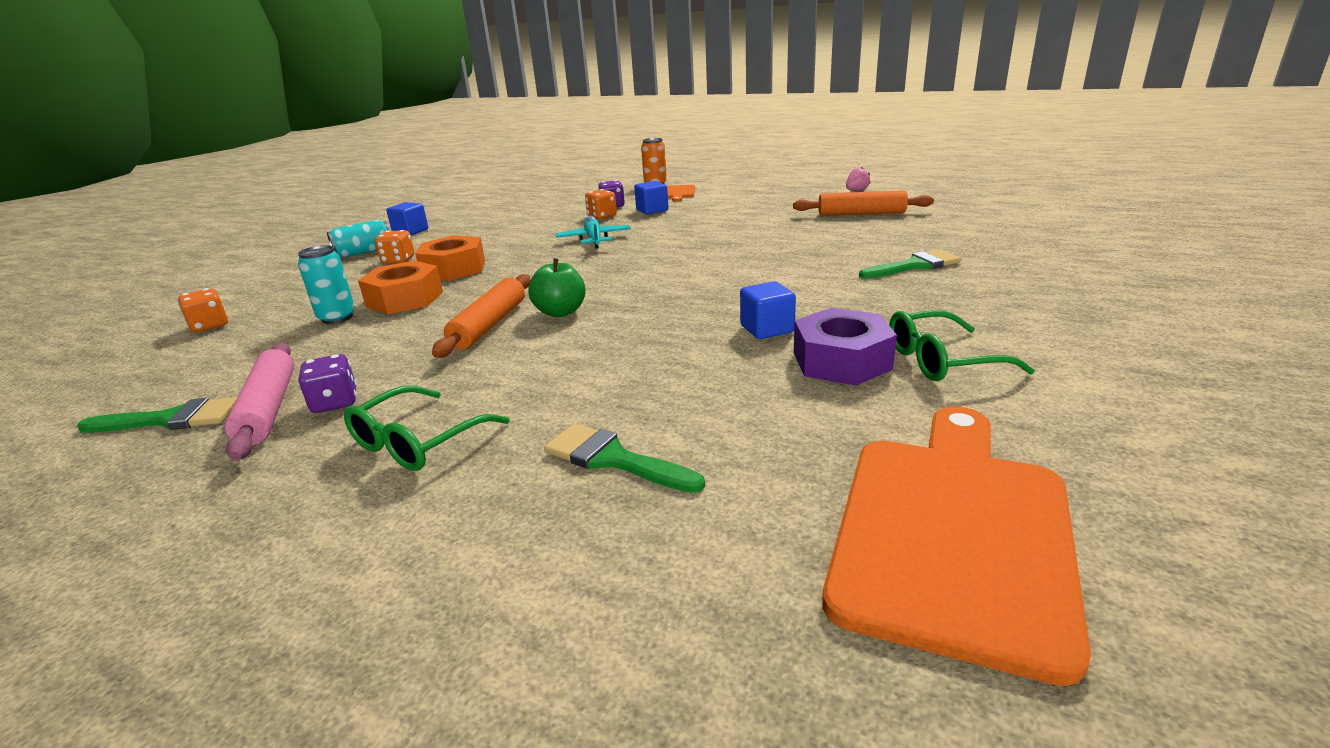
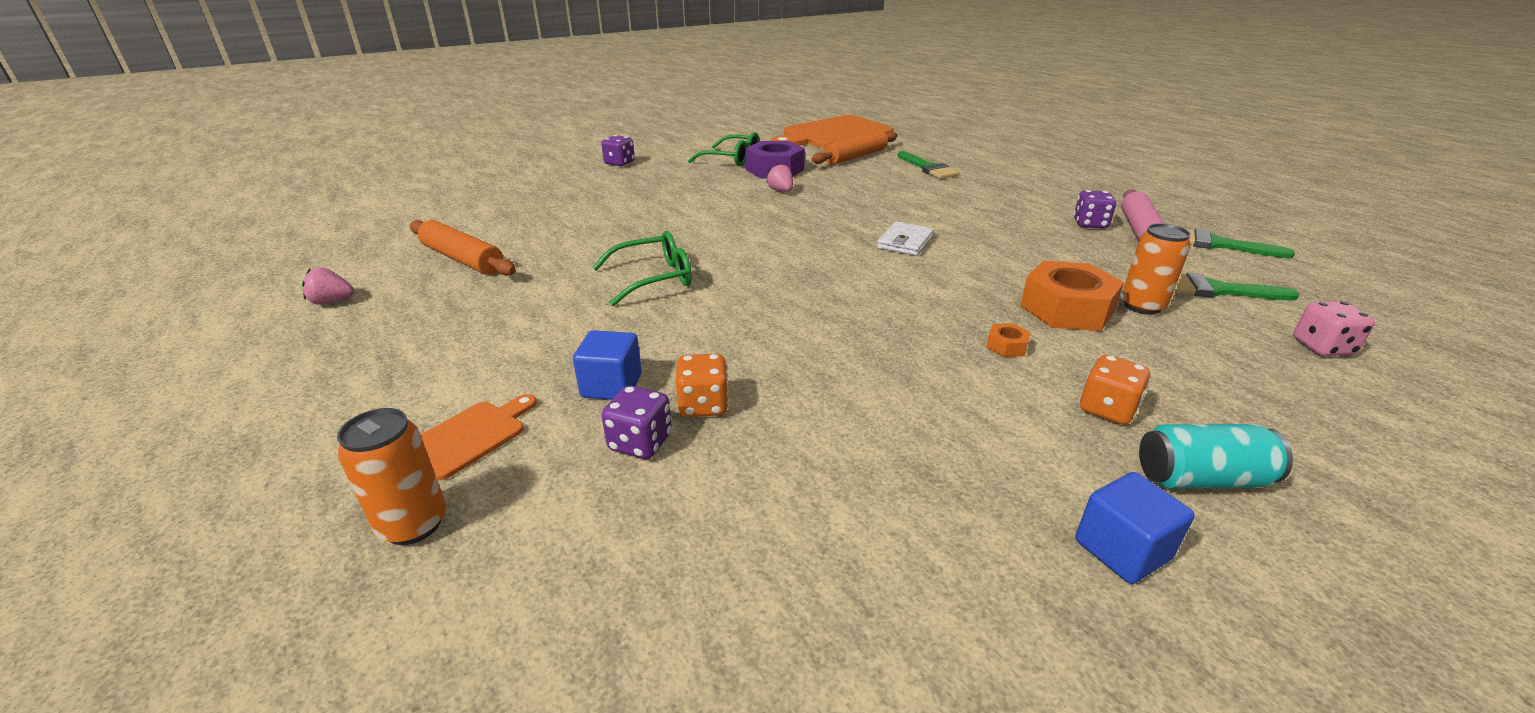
camera: 150 degrees left, 5 degrees up
orange dice [178,288,228,332] -> pink dice [1293,301,1375,356]
turquoise can [298,245,355,324] -> orange can [1121,223,1191,315]
green glasses [344,385,510,471] -> green glasses moved to [592,231,692,306]
orange nut [415,235,485,281] -> orange nut [986,323,1031,357], size x0.43
orange rolling pin [432,274,531,358] -> orange rolling pin moved to [812,130,897,165]
green apple [528,258,586,317] -> white wallet [877,221,934,256]
turquoise plane [556,216,631,248] -> none
blue cube [740,281,796,339] -> pink strawberry [766,163,793,192]
green brush [859,250,961,279] -> green brush moved to [1173,273,1300,300]
none -> purple dice [601,135,635,166]

